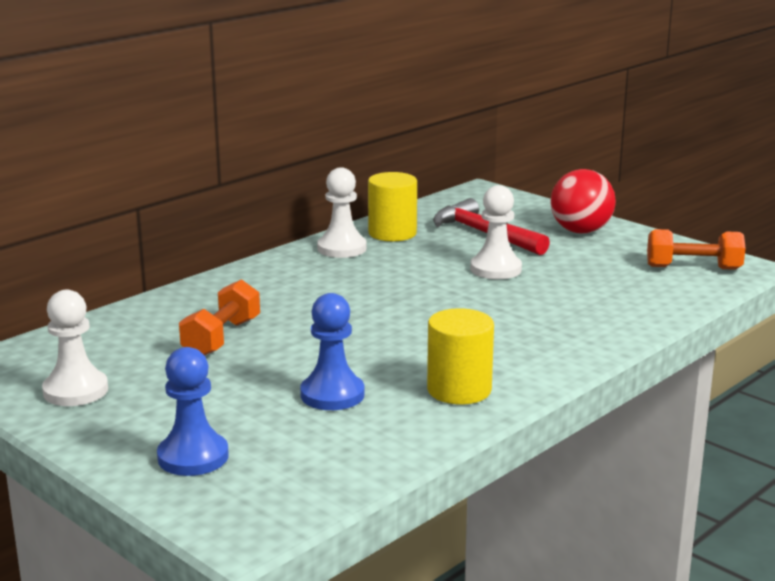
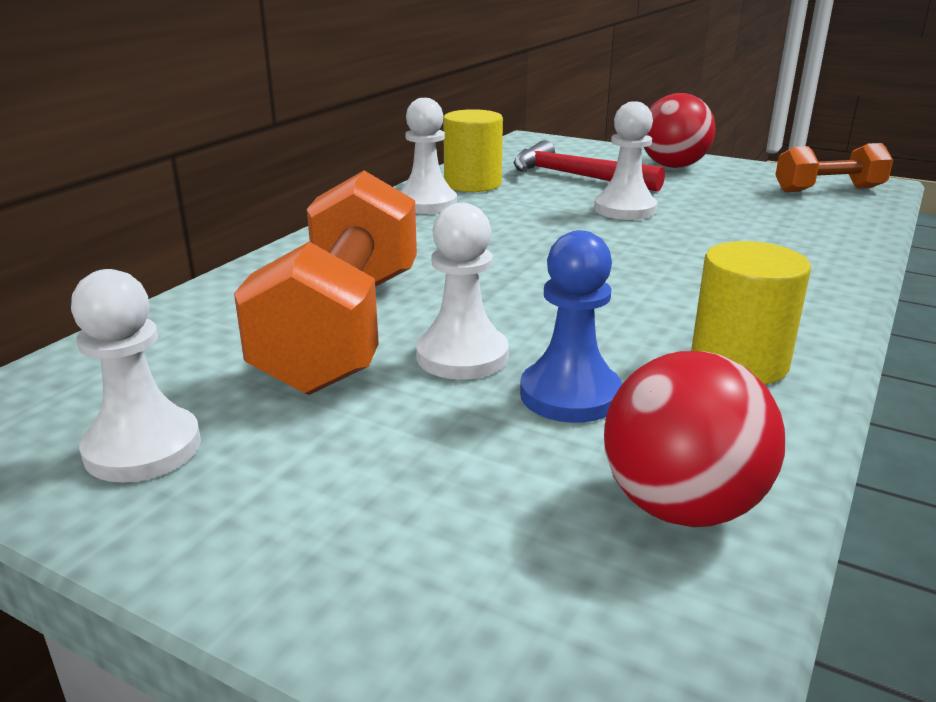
camera: 15 degrees left, 5 degrees up
blue pawn [157,347,229,476] -> none
orange dumbbell [179,279,260,356] -> orange dumbbell [234,170,417,395], size x1.84
none -> white pawn [416,203,509,380]
none -> red ball [604,351,785,527]

